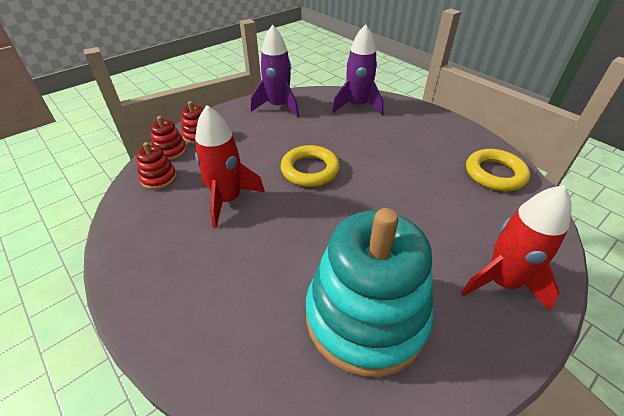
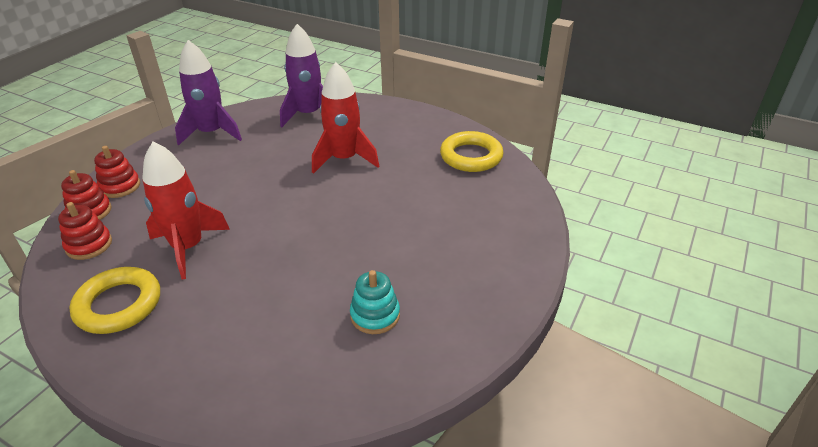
camera: 20 degrees left, 5 degrees down
yellow ring [281,145,340,187] -> yellow ring moved to [69,267,160,334]
turquoise stacking toy [306,208,433,377] -> turquoise stacking toy [350,270,400,334], size x0.41
red rocket [461,185,572,311] -> red rocket moved to [312,62,379,174]

